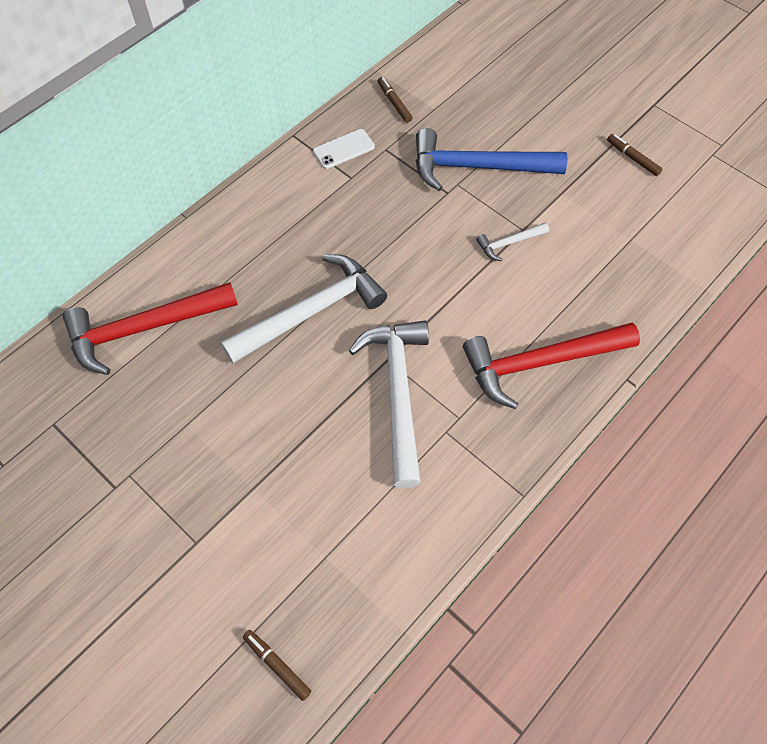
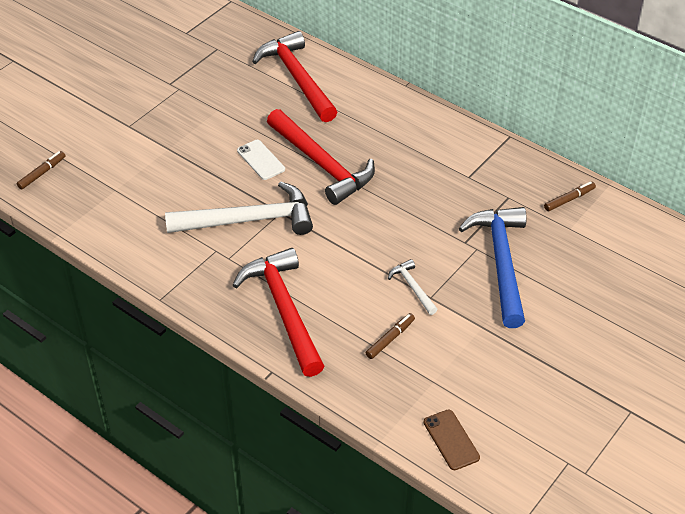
camera: 85 degrees right, 15 degrees down
white hammer [221,254,387,363] -> red hammer [267,109,375,205]
white phone [313,129,375,169] -> white phone moved to [237,140,285,180]
brown marker [607,134,662,176] -> brown marker moved to [366,313,415,359]
none -> brown phone [423,409,480,470]

